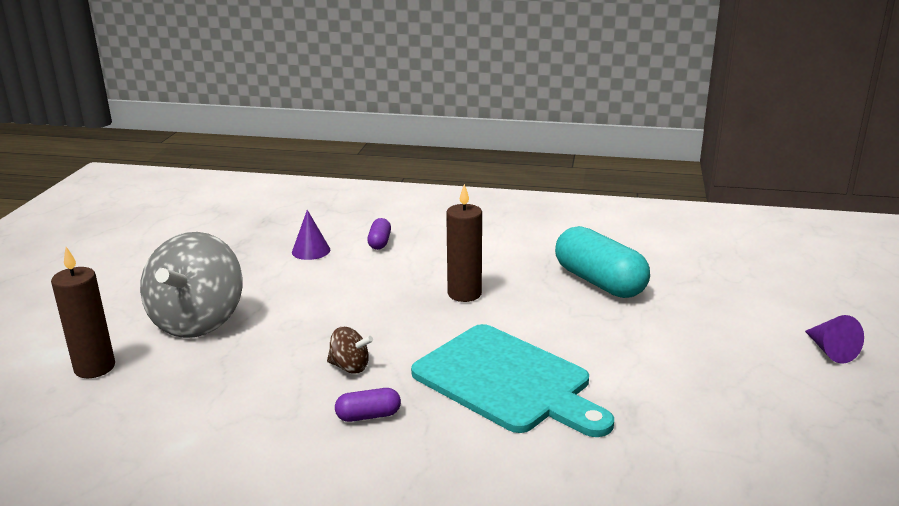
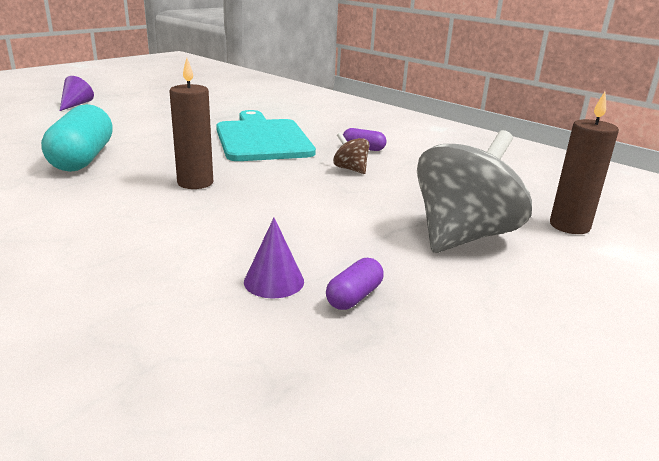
camera: 150 degrees left, 0 degrees up
purple capsule [367,218,391,250] -> purple capsule moved to [326,258,384,310]

